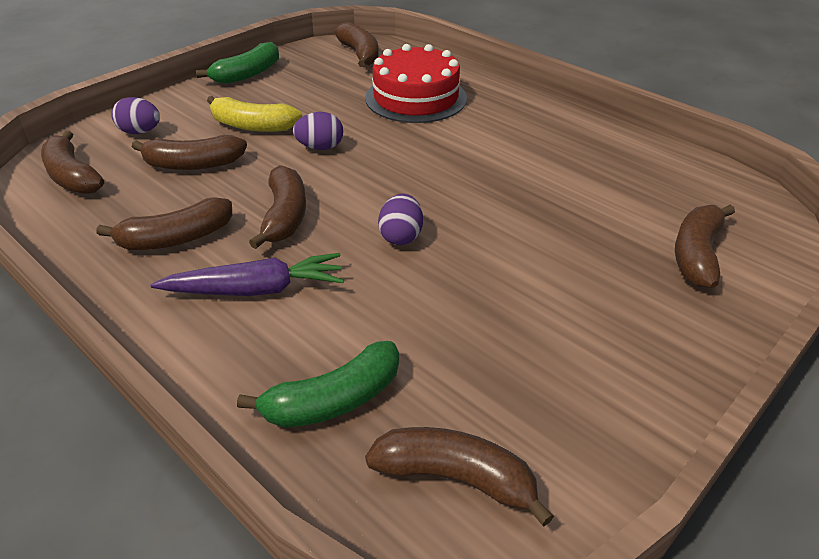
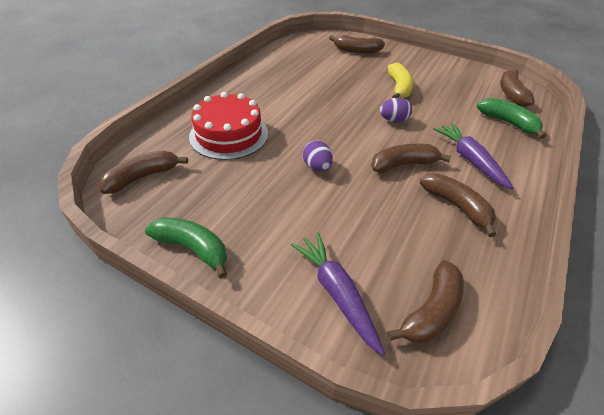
camera: 105 degrees left, 5 degrees up
purple egg [111,97,160,134] -> purple carrot [291,232,385,356]
brown banana [132,135,247,170] -> none
yellow banana [207,96,302,132] -> yellow banana moved to [388,63,413,98]

